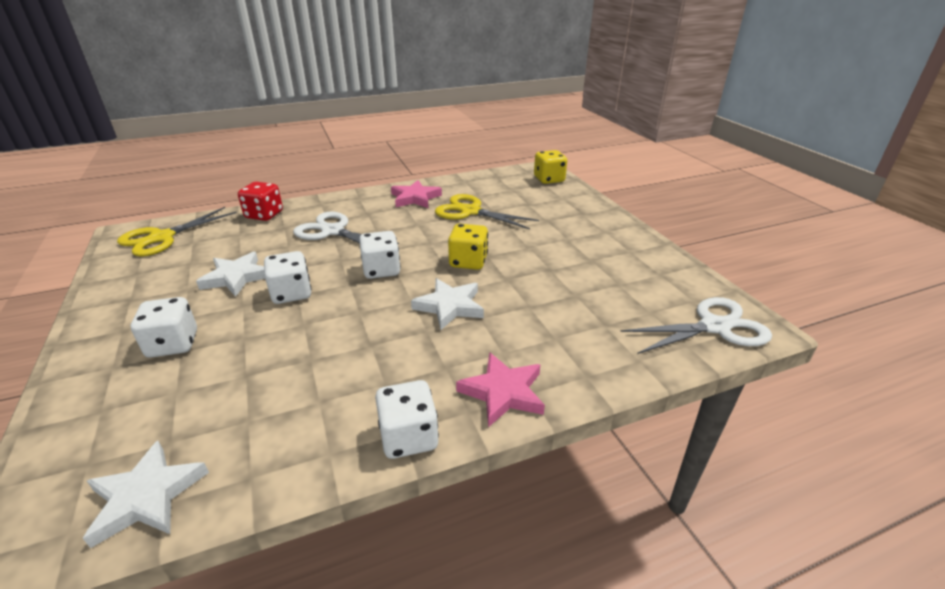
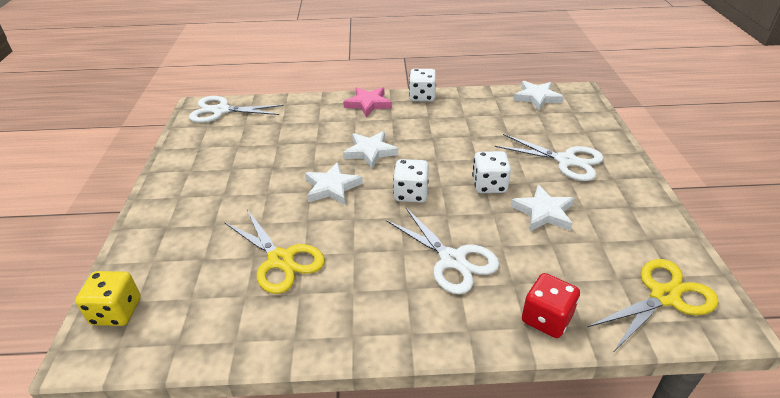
camera: 160 degrees left, 5 degrees up
white dice [131,297,197,358] -> white scissors [495,134,604,181]
pink star [391,180,442,208] -> none
yellow dice [448,224,488,270] -> white star [305,162,363,205]

